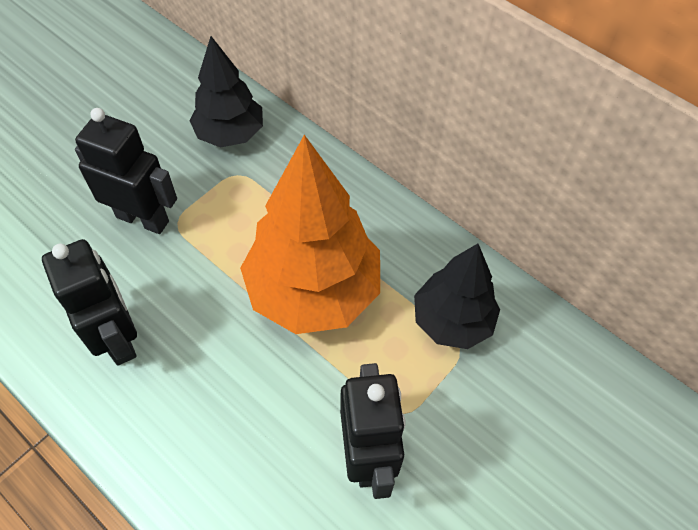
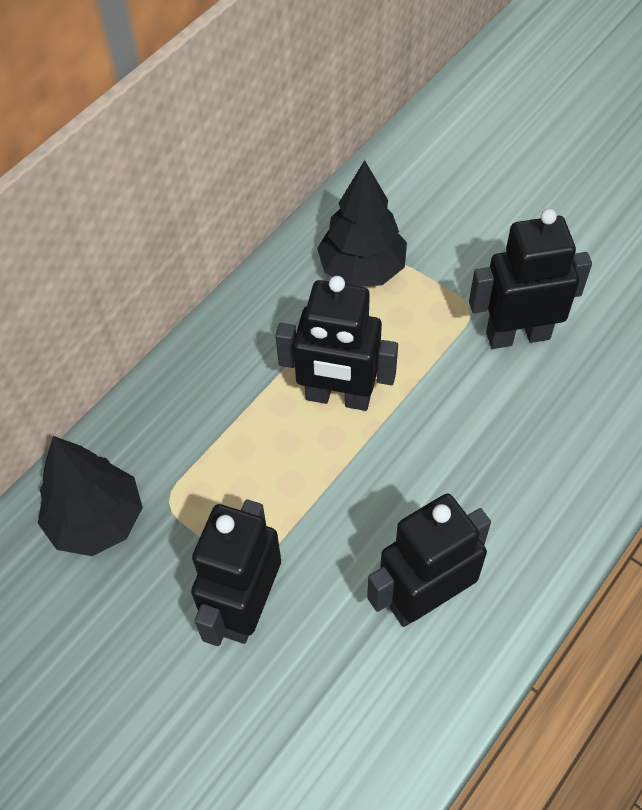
camera: 90 degrees left, 0 degrees up
orange tree [240,135,380,334] -> black robot [276,276,398,411]

